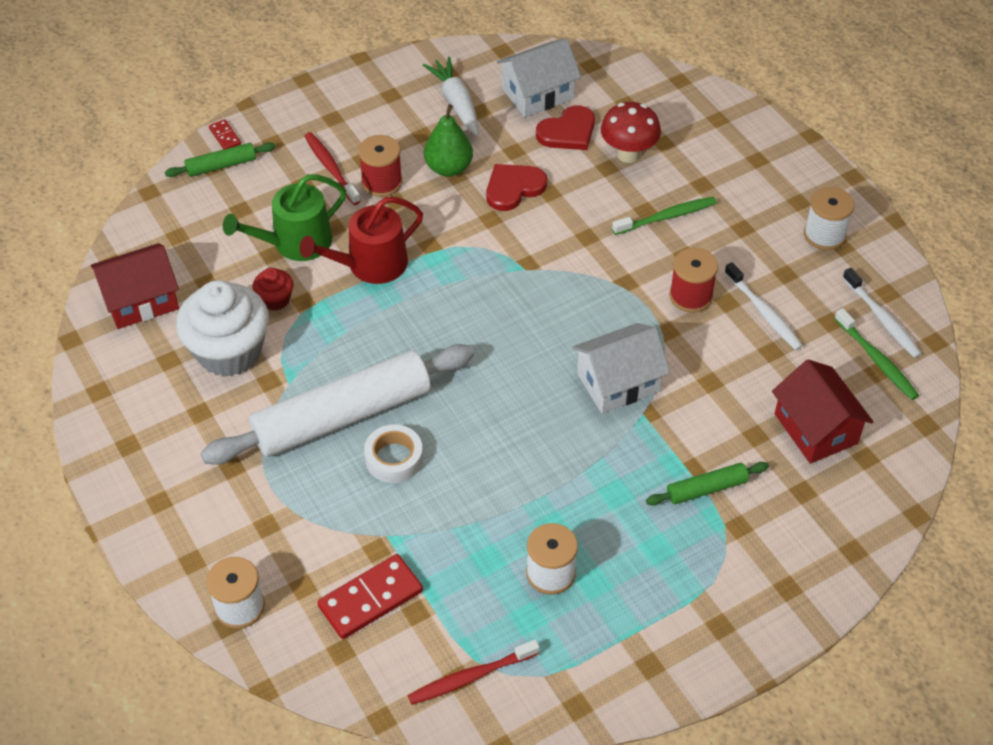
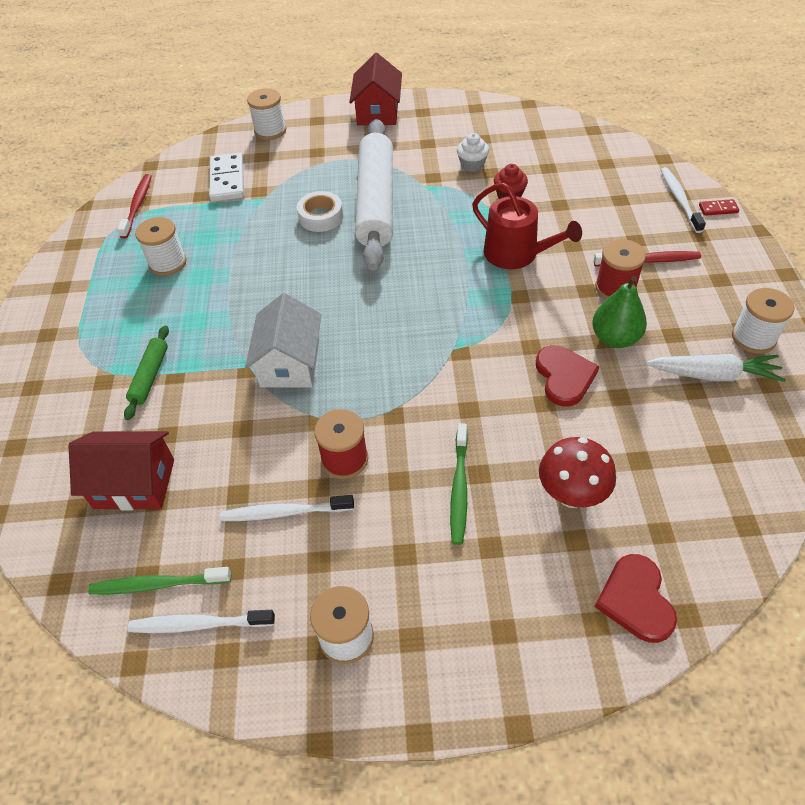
camera: 120 degrees right, 0 degrees up
red house [90,243,179,329] -> red house moved to [349,53,402,125]
green rolling pin [165,142,275,177] -> white toothbrush [661,167,706,233]
white cupcake [176,280,269,377] -> white cupcake [457,133,489,172], size x0.46
green watering can [223,174,346,261] -> none
red watering can [300,197,423,284] -> red watering can turned 135 degrees clockwise [472,183,582,269]
red domino [317,554,423,639] -> white domino [209,152,244,202]
white house [497,38,581,117] -> none
red heart [536,106,595,150] -> red heart moved to [595,554,677,643]
none -> white spool [732,288,794,354]

